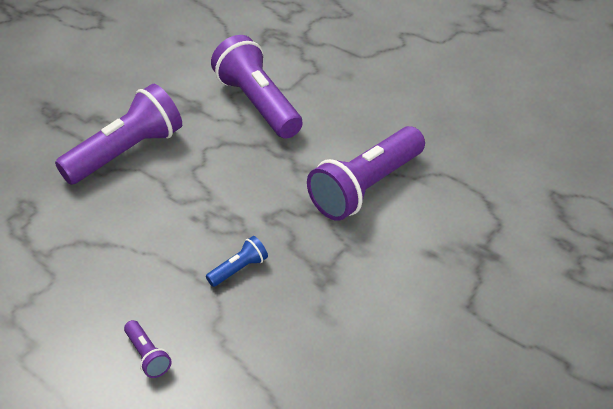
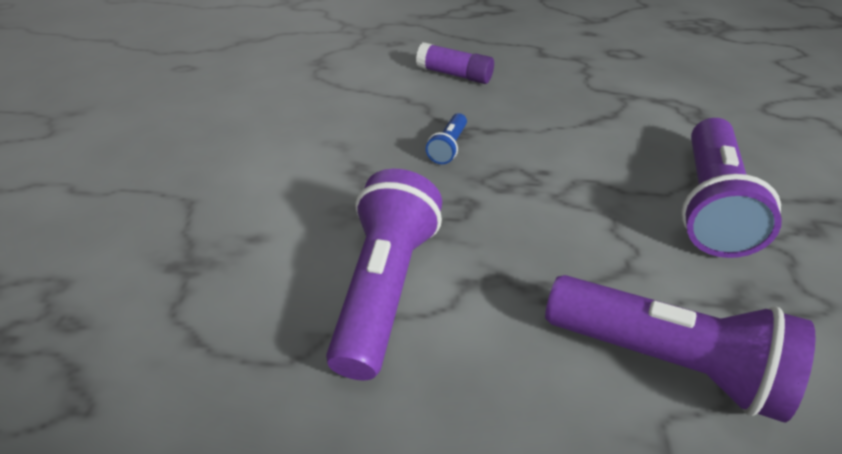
camera: 145 degrees right, 0 degrees up
purple flashlight [124,320,172,378] -> purple glue stick [416,42,494,84]

